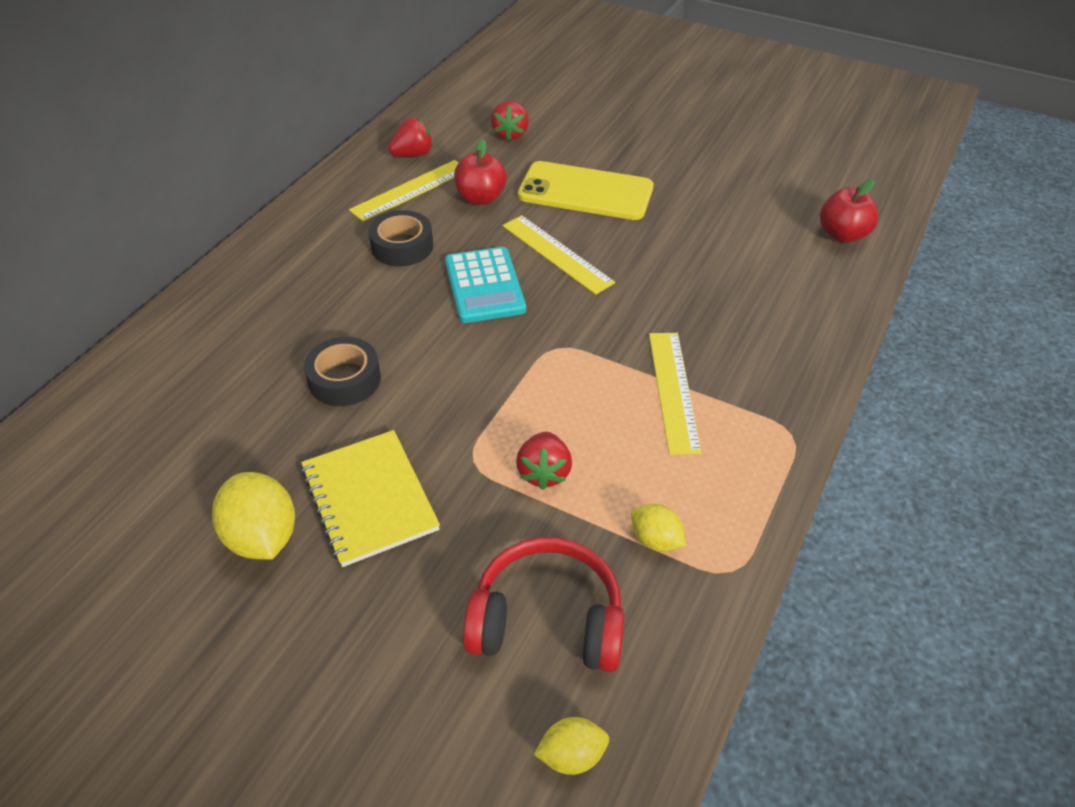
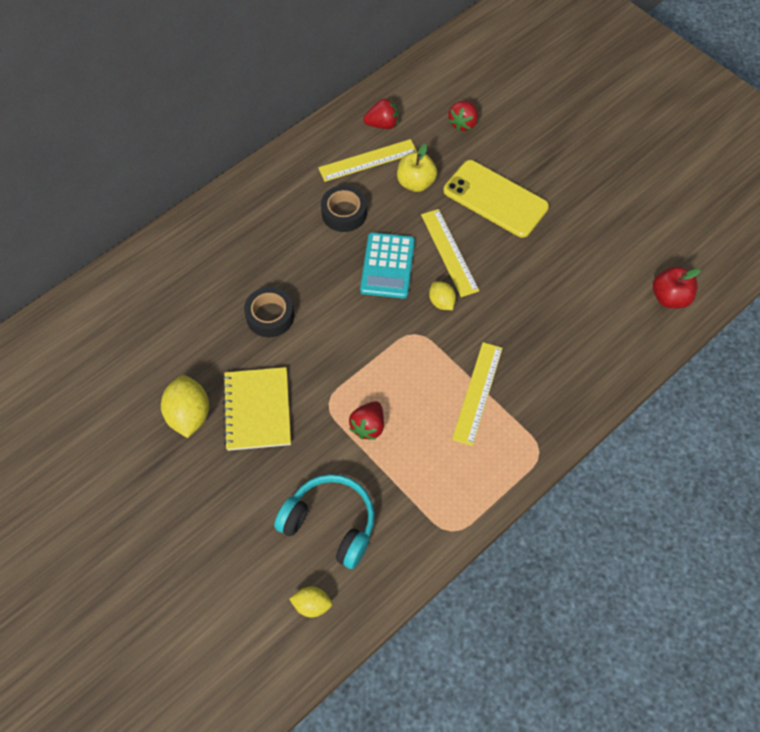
camera: 20 degrees right, 15 degrees up
red apple [454,139,507,205] -> yellow apple [397,144,437,192]
red headphones [463,537,624,672] -> turquoise headphones [274,474,375,569]
yellow lemon [631,504,686,552] -> yellow lemon moved to [429,281,456,310]

